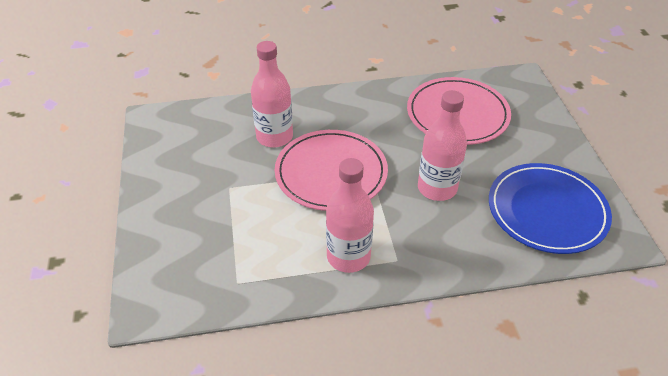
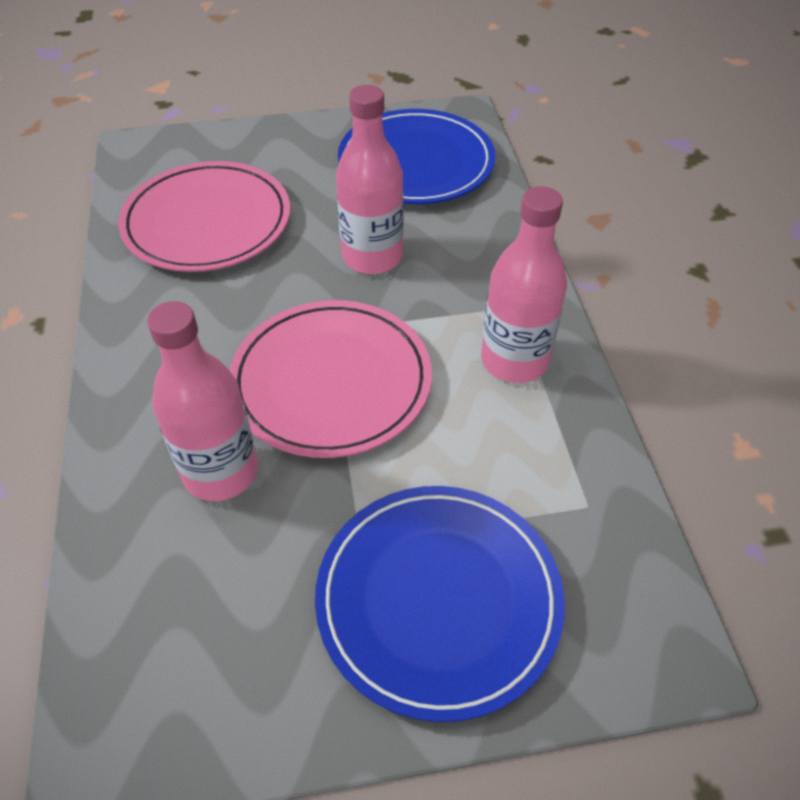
camera: 90 degrees left, 5 degrees up
none -> blue plate [315,486,565,722]

